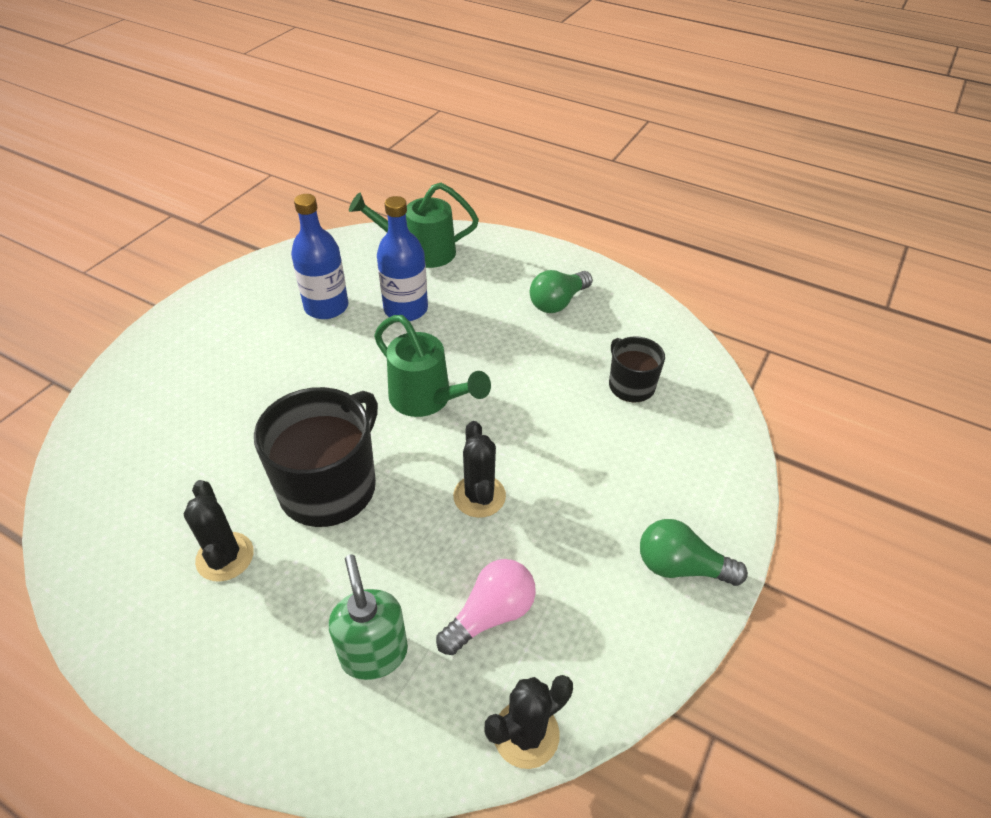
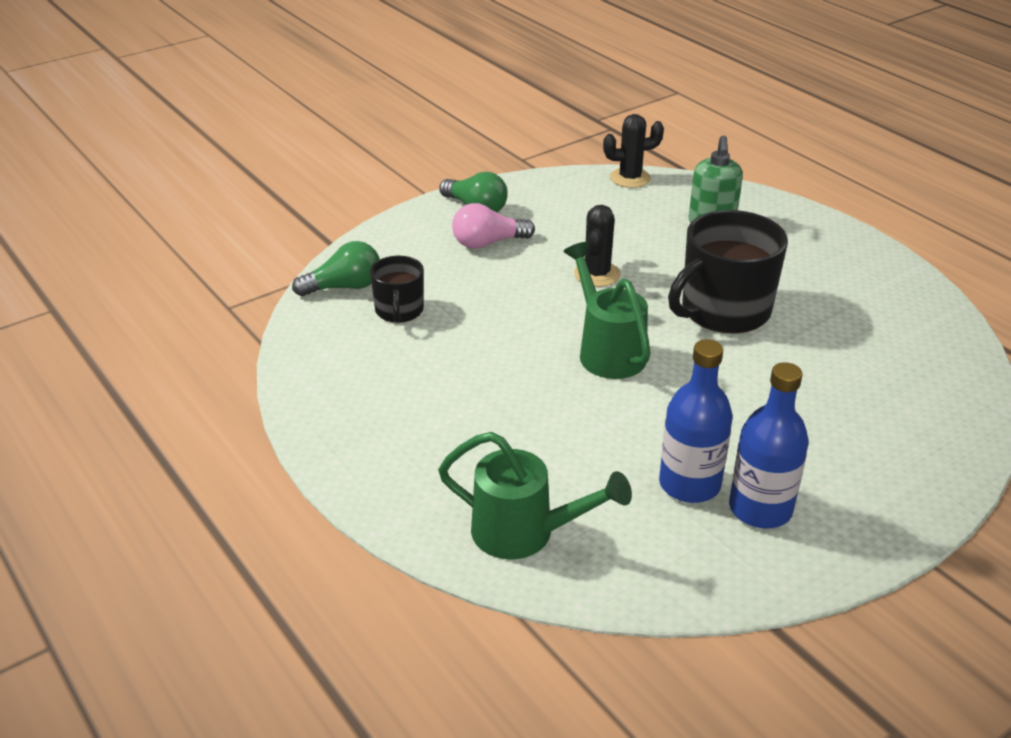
camera: 155 degrees left, 10 degrees down
black cactus [184,480,254,582] -> none
blue bottle [377,196,428,321] -> blue bottle moved to [729,362,809,528]
pink light bulb [436,559,536,655] -> pink light bulb moved to [452,203,535,249]
green light bulb [530,270,593,313] -> green light bulb moved to [292,241,380,296]

